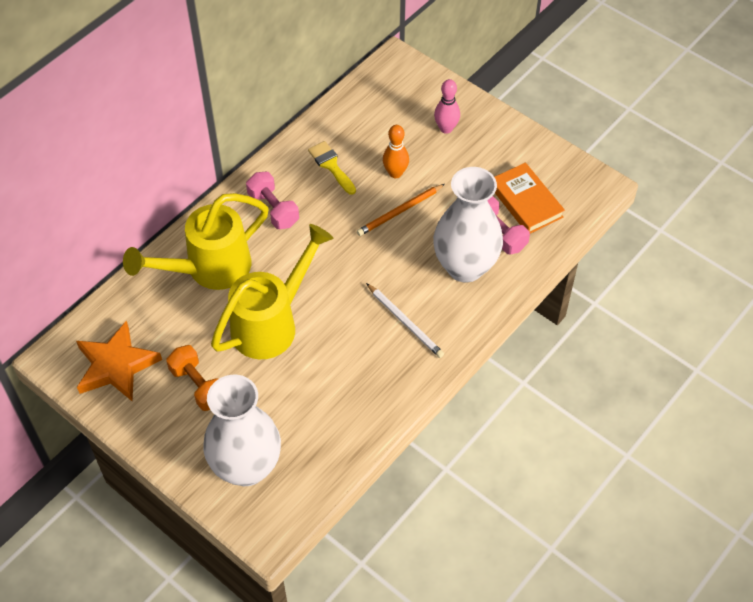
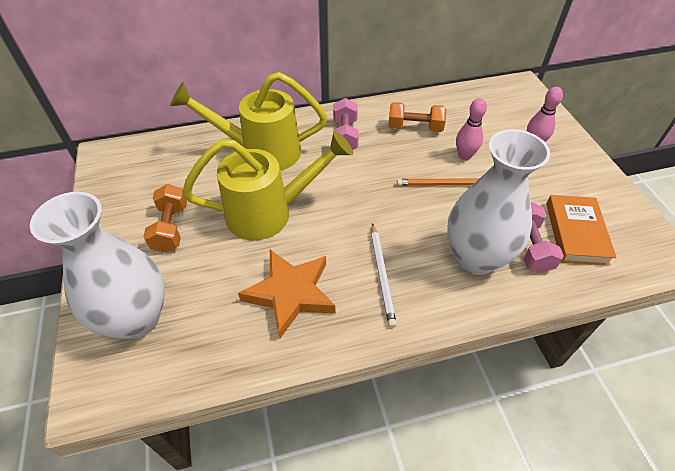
camera: 35 degrees right, 5 degrees down
orange star [76,320,162,402] -> orange star moved to [238,250,335,338]
yellow brush [308,141,356,195] -> orange dumbbell [389,102,447,132]
orange bowling pin [383,125,409,178] -> pink bowling pin [456,98,487,160]

